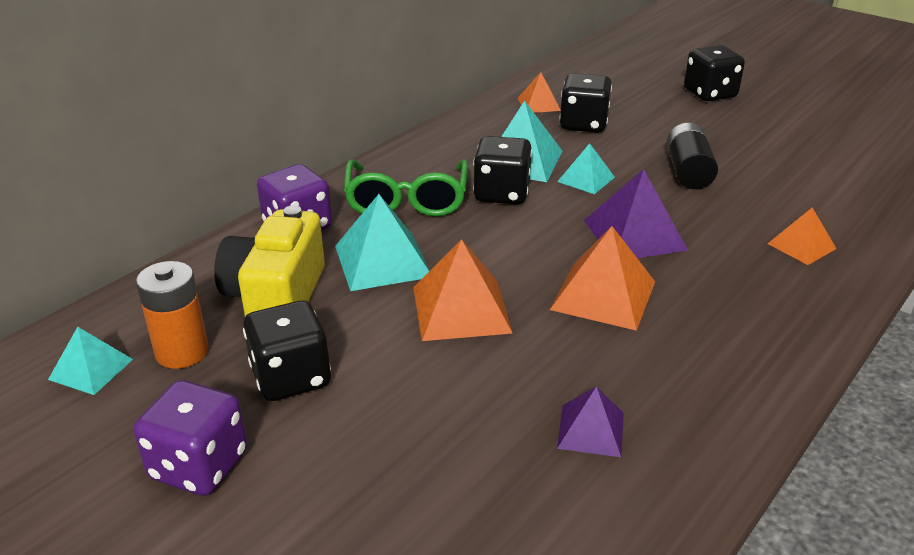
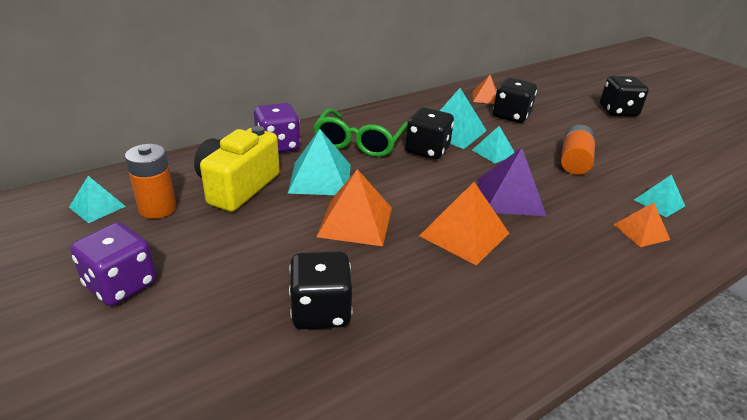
camera: 15 degrees right, 0 degrees up
black dice [243,301,331,401] -> black dice moved to [289,251,352,329]
purple pyramid [557,386,624,457] -> none
black battery [667,123,718,189] -> orange battery [561,125,595,175]
none -> turquoise pyramid [634,174,685,217]

